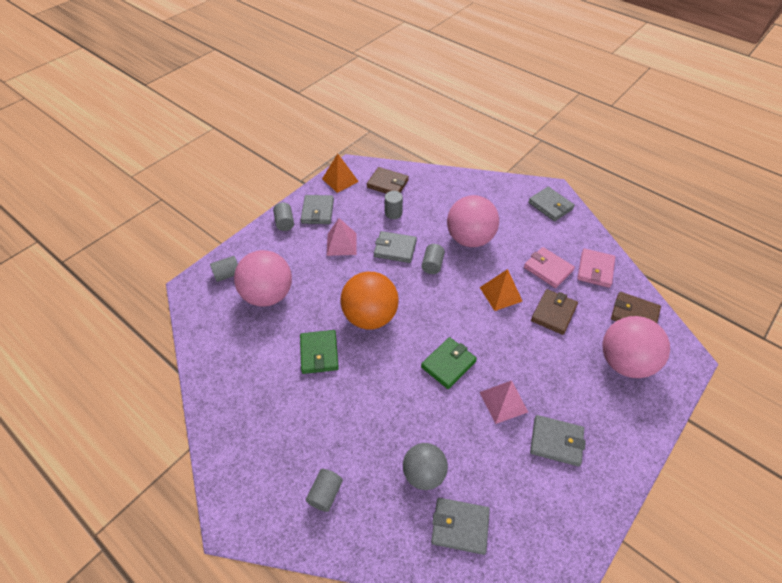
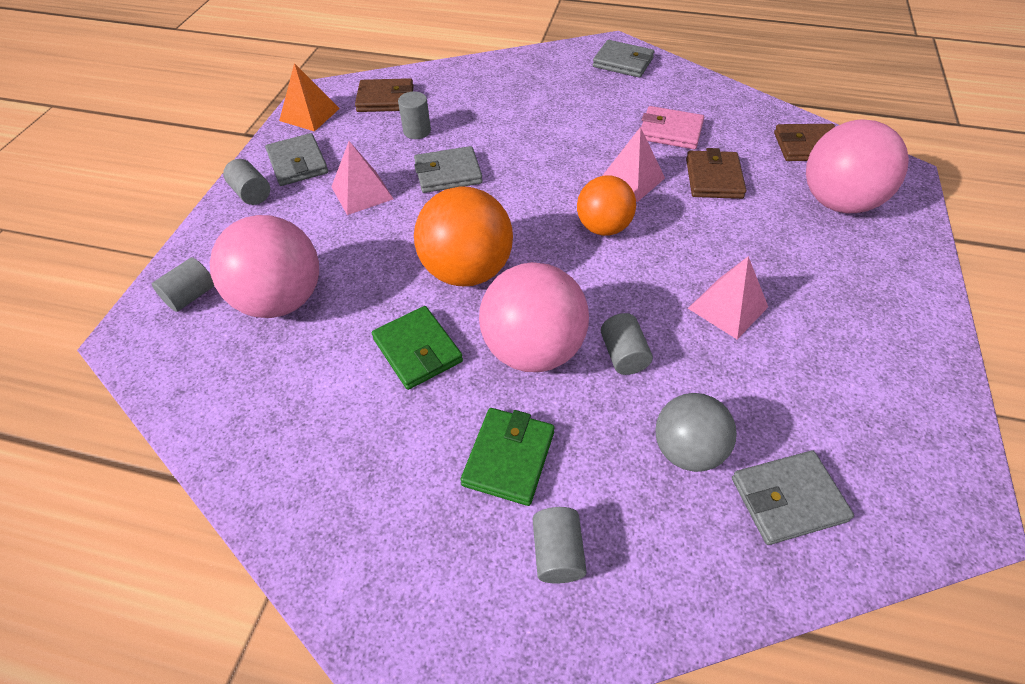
camera: 25 degrees left, 0 degrees up
grey cylinder [421,244,445,274] -> grey cylinder moved to [601,313,653,375]
green wallet [421,337,477,389] -> green wallet moved to [460,408,554,506]
pink ball [447,195,499,247] -> pink ball moved to [479,262,589,372]
orange pyramid [480,269,522,311] -> pink pyramid [602,127,665,202]
grey wallet [530,415,586,466] -> none
pink wallet [577,248,615,288] -> none
none -> orange ball [577,176,636,236]

